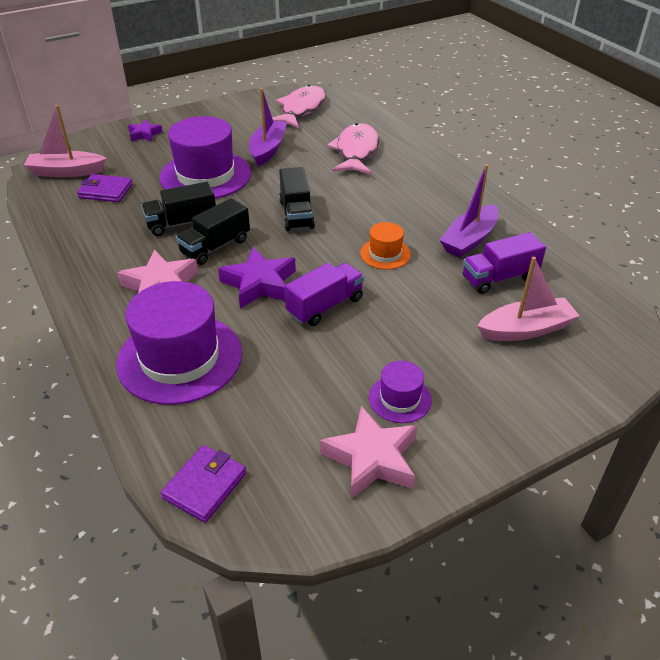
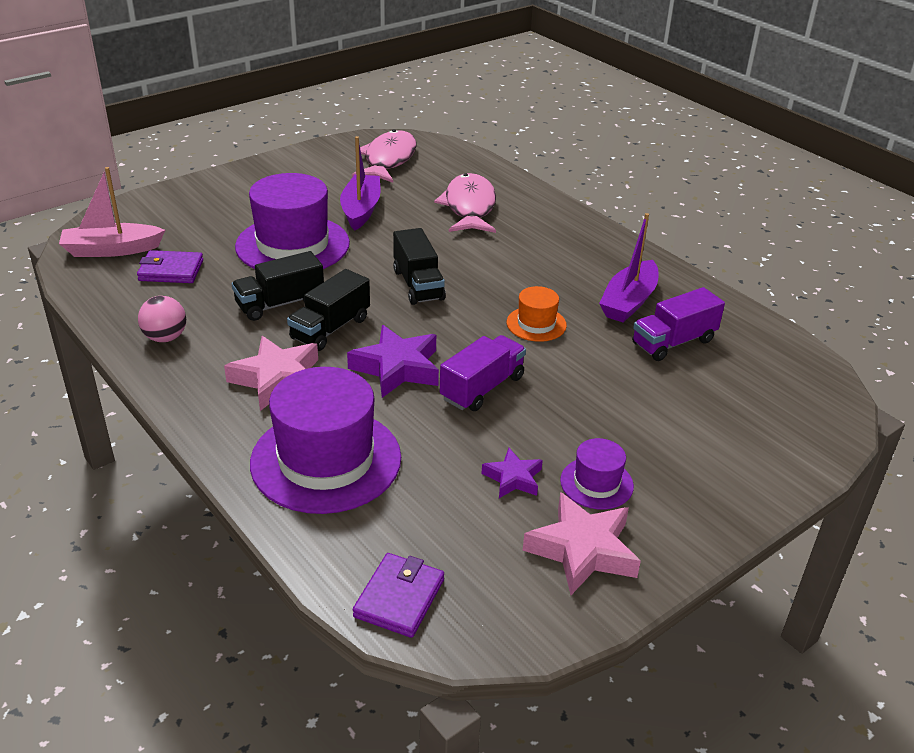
camera: 10 degrees left, 5 degrees down
purple star [128,119,163,141] -> purple star moved to [482,448,543,498]
pink boat [477,257,580,341] -> none
none -> pink ball [138,296,186,342]

